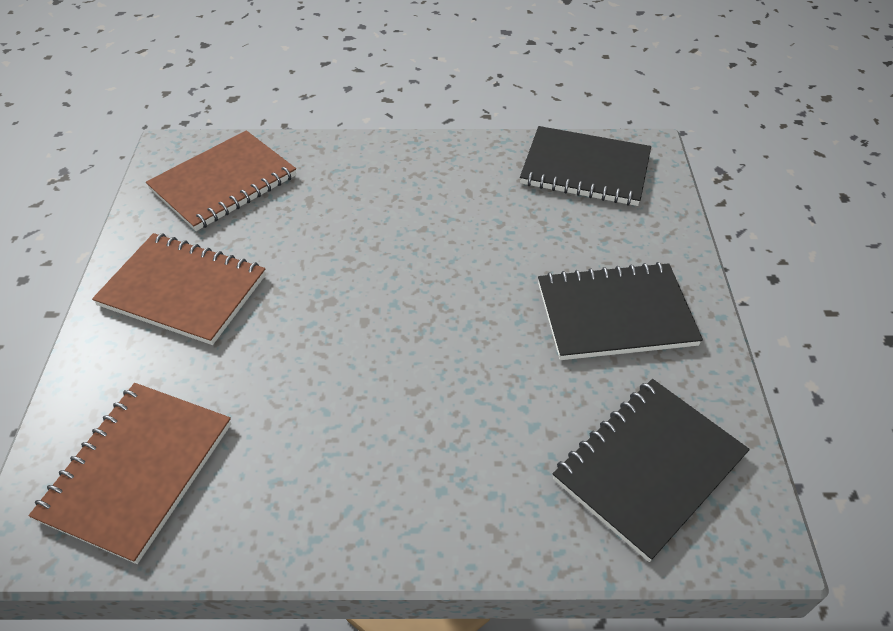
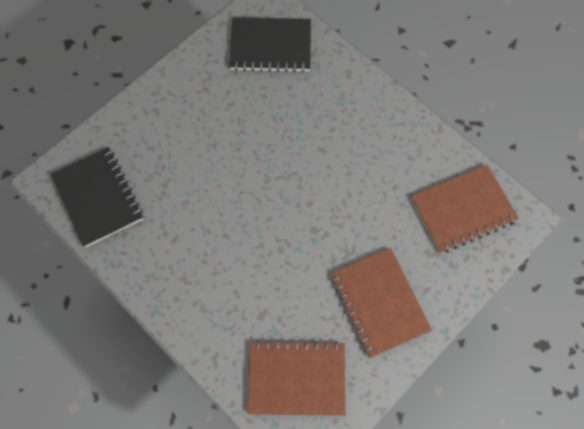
camera: 135 degrees left, 20 degrees up
black notebook [538,262,703,360] -> none

